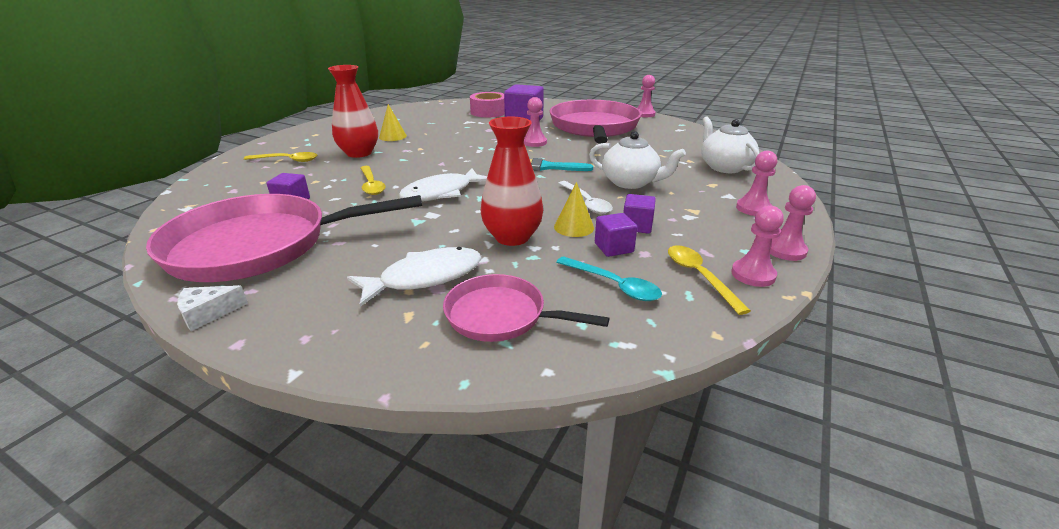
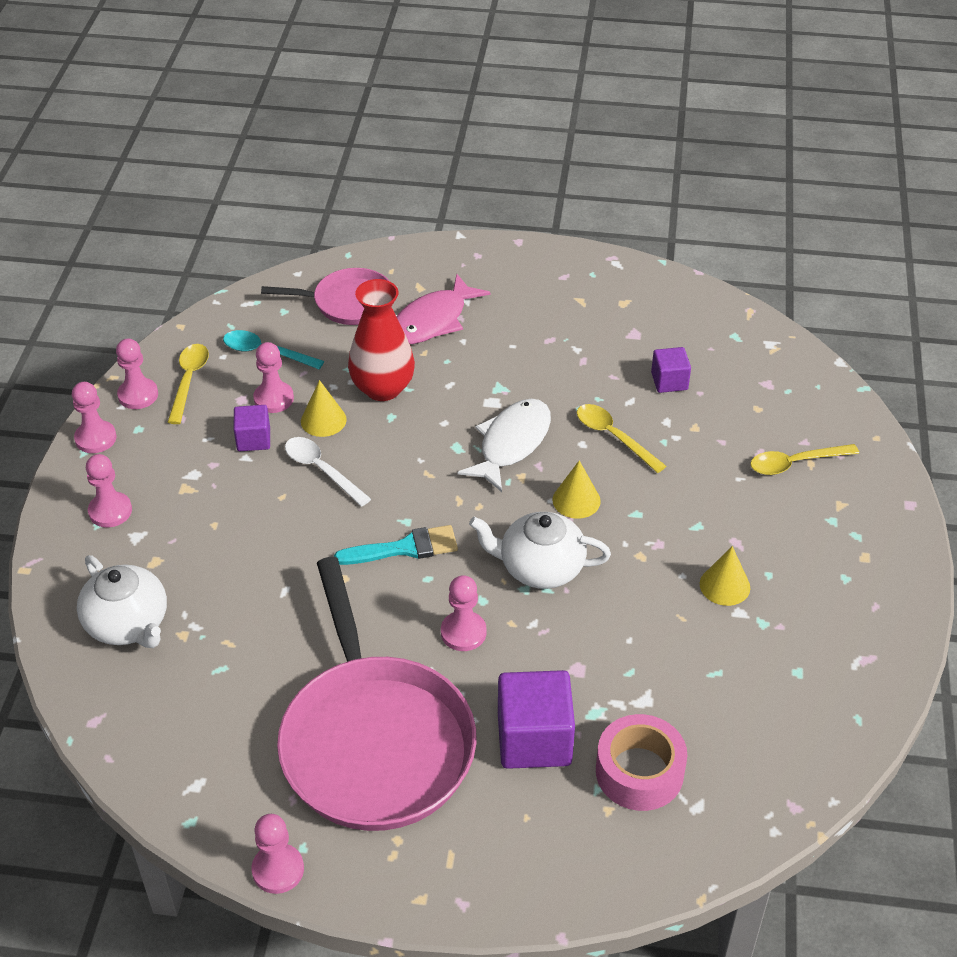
camera: 160 degrees right, 15 degrees up
pink pan [146,194,422,282] -> none
white cheese [177,285,248,331] -> none
red vase [328,65,378,158] -> none
white fish [347,247,482,307] -> pink fish [396,274,491,344]
white teapot [589,131,686,189] -> white teapot moved to [469,512,611,589]
purple cube [595,213,637,257] -> pink pawn [253,342,294,413]
yellow spoon [668,245,751,315] -> yellow spoon turned 135 degrees counterclockwise [168,344,209,424]
none -> yellow cone [553,460,601,519]

